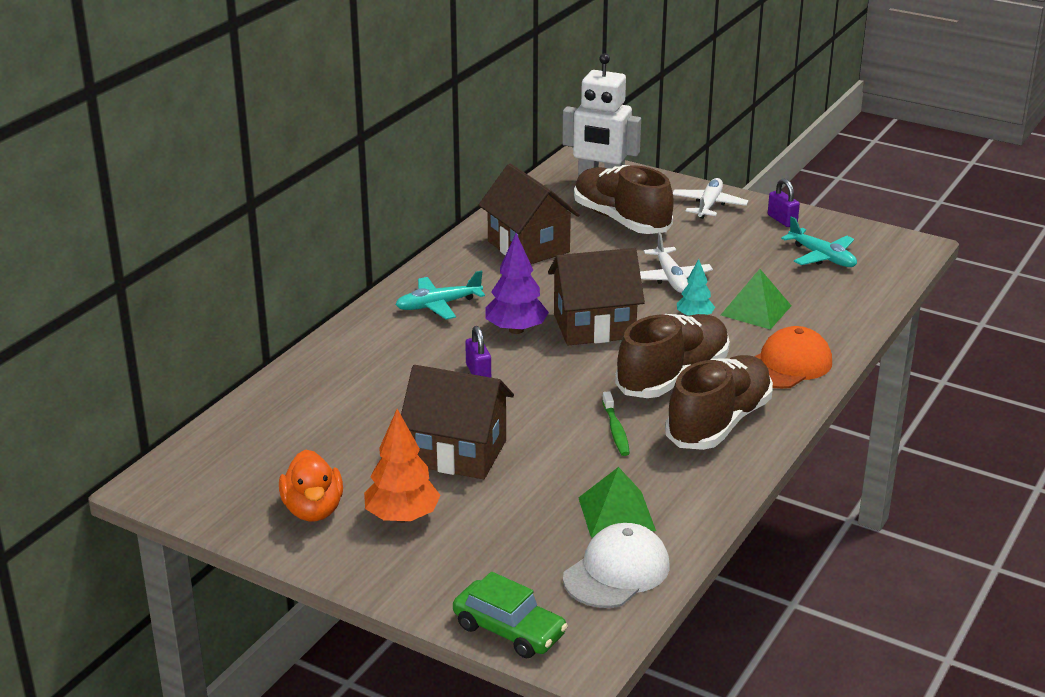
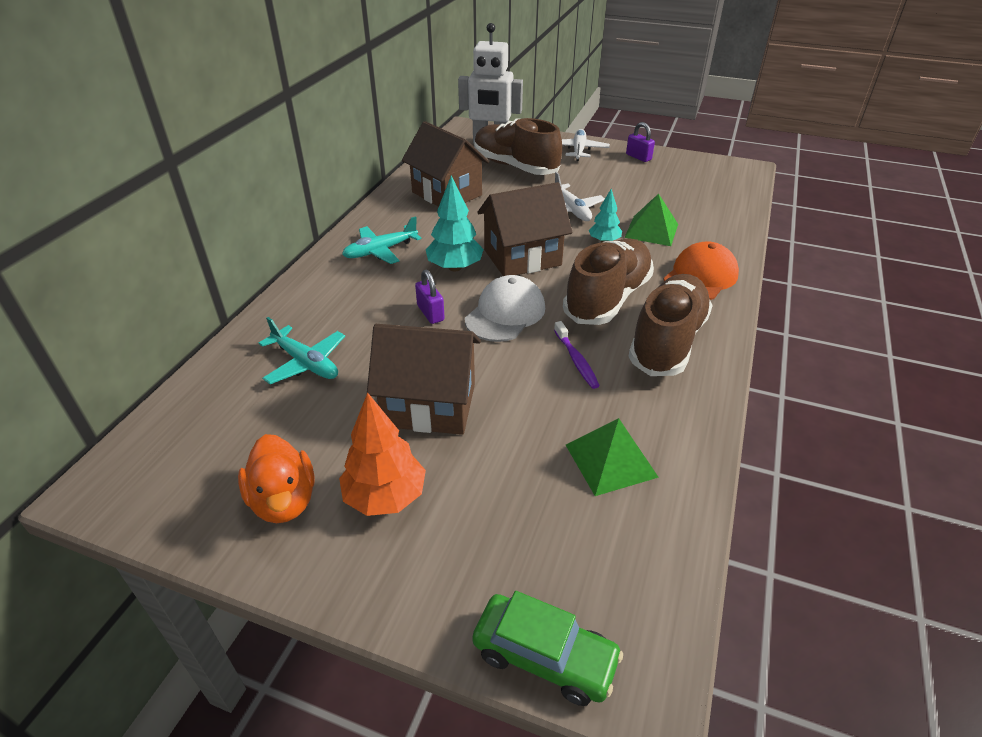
camera: 10 degrees left, 10 degrees up
purple tree [485,233,549,334] -> turquoise tree [426,175,484,272]
white cap [563,523,670,608] -> white cap moved to [465,275,545,342]
green toothbrush [602,391,630,456] -> purple toothbrush [554,321,600,389]
turquoise plane [781,216,857,267] -> turquoise plane moved to [259,317,345,384]

